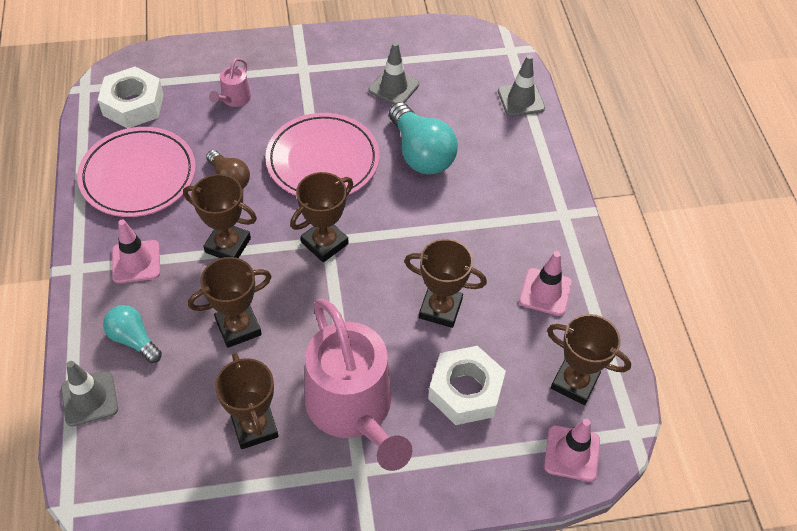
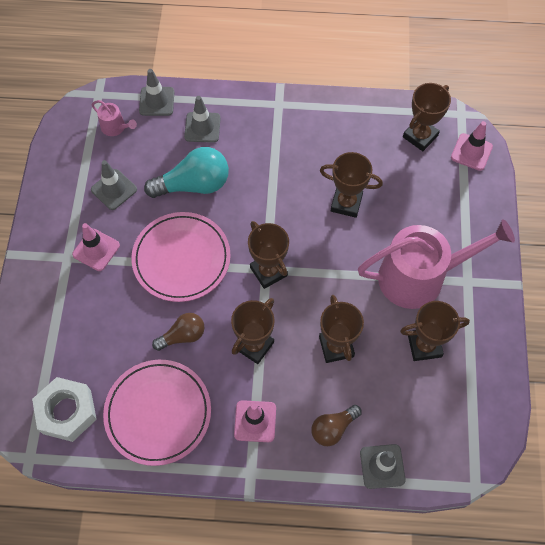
camera: 75 degrees left, 10 degrees up
turquoise light bulb [103,305,162,363] -> brown light bulb [311,405,362,446]
pink watering can [209,58,251,107] -> pink watering can moved to [92,100,137,136]
brown trophy [404,239,487,328] -> brown trophy turned 75 degrees clockwise [320,152,383,218]
white nut [428,346,506,425] -> none
pink traffic cone [519,251,572,316] -> pink traffic cone moved to [72,223,120,271]
none -> grey traffic cone [184,96,221,143]

